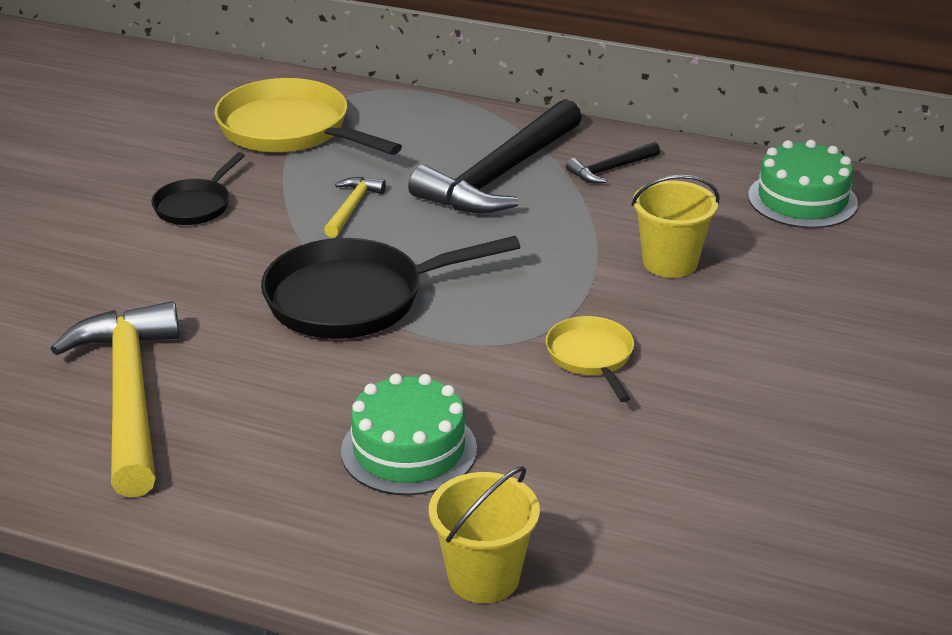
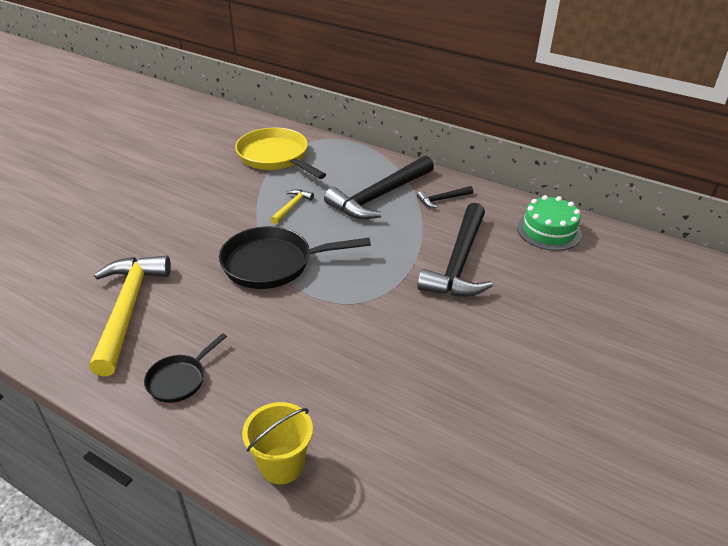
camera: 10 degrees right, 5 degrees up
black pan [151,152,245,225] -> black pan moved to [144,333,227,403]
green cake [341,373,477,495] -> none
yellow pan [546,316,634,402] -> none
yellow bucket [631,175,719,278] -> black hammer [417,203,493,297]

